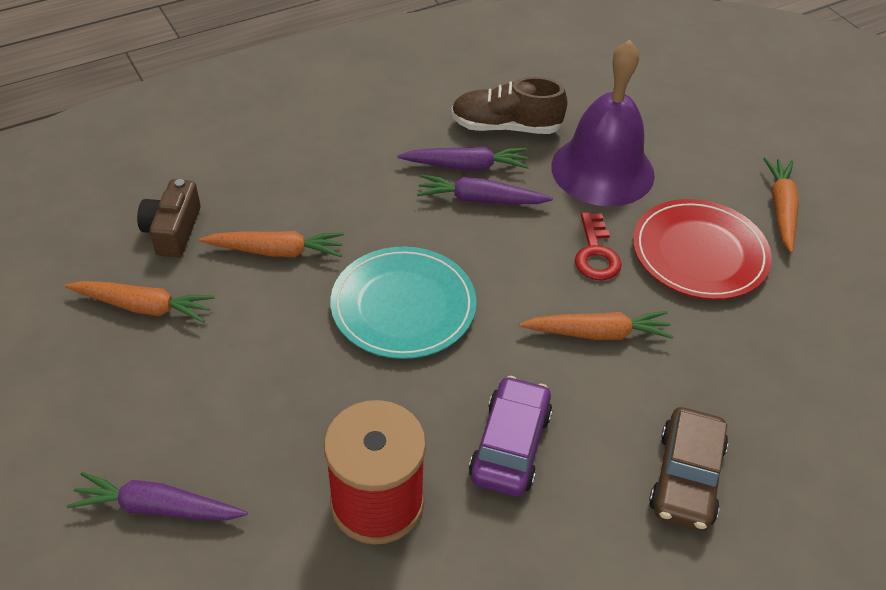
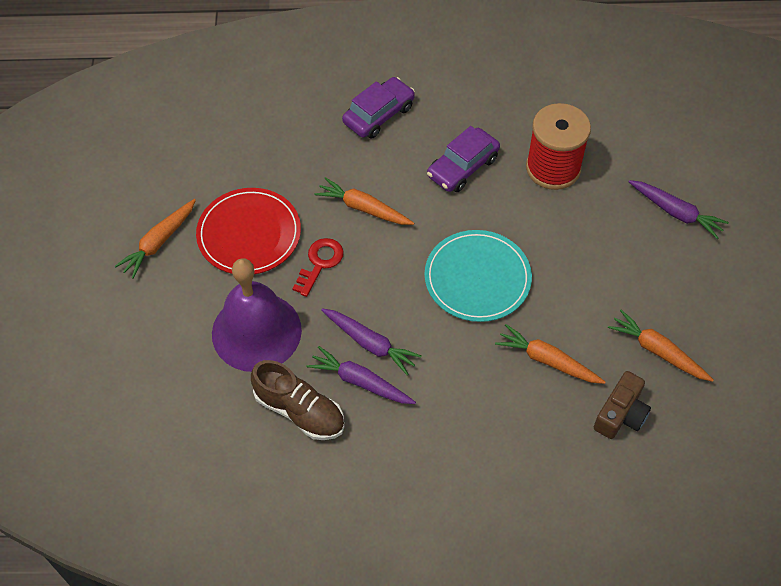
camera: 150 degrees left, 10 degrees up
brown car [649,407,728,531] -> purple car [342,77,415,139]

